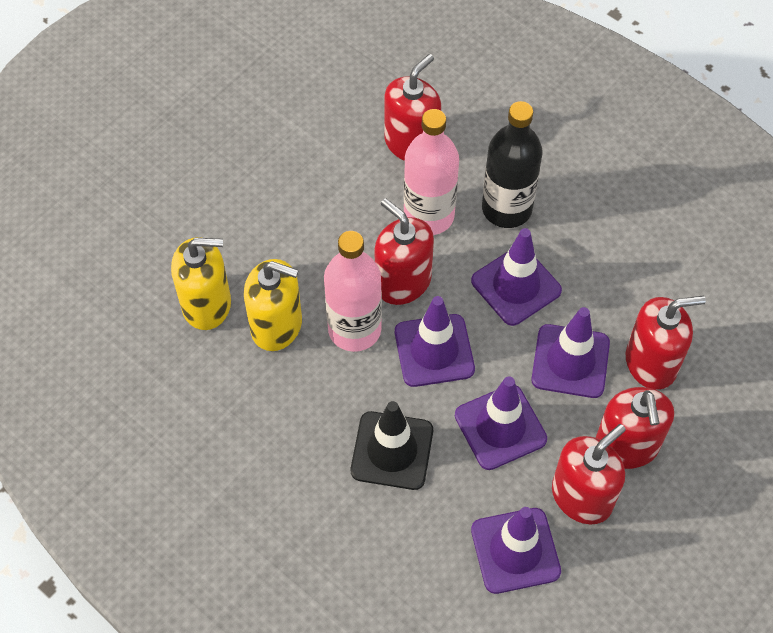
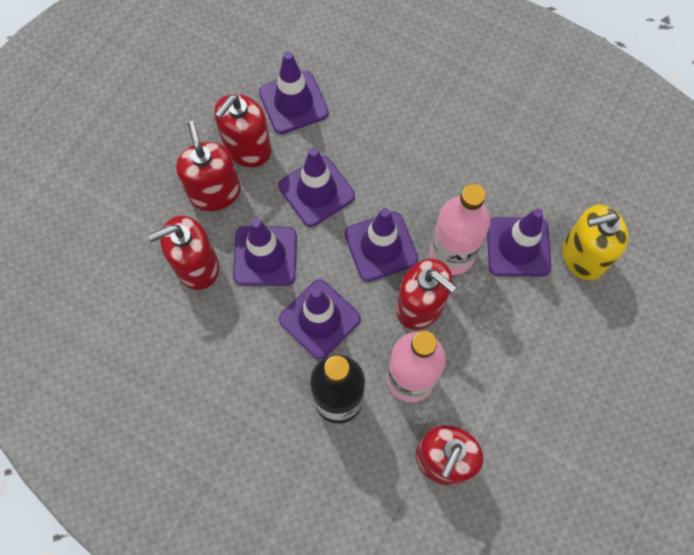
camera: 170 degrees right, 10 degrees up
yellow soap dispenser [244,259,302,351] -> purple traffic cone [487,208,551,276]
black traffic cone [351,401,433,490] -> none

